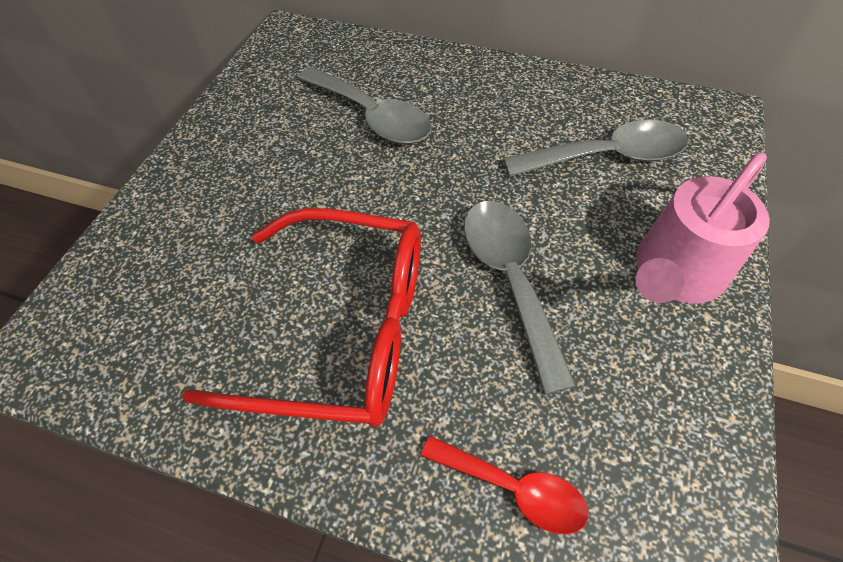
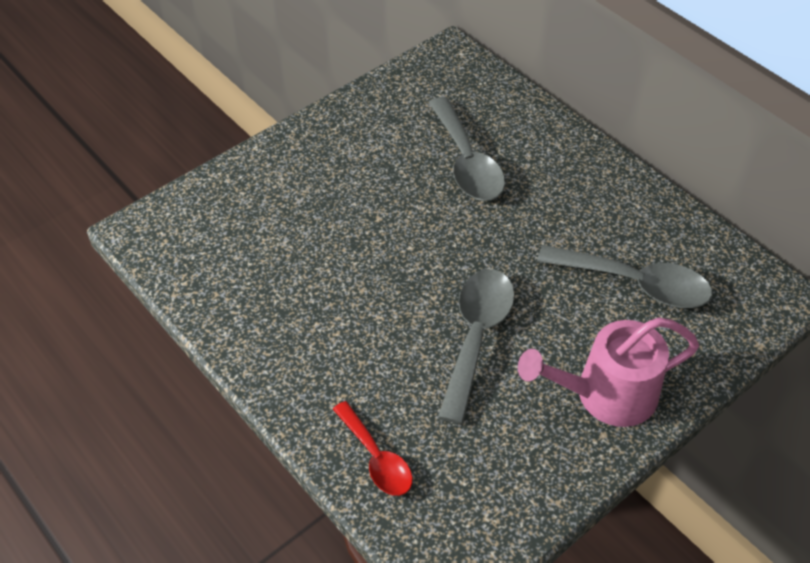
camera: 30 degrees right, 5 degrees down
red glasses [182,208,421,427] -> none

